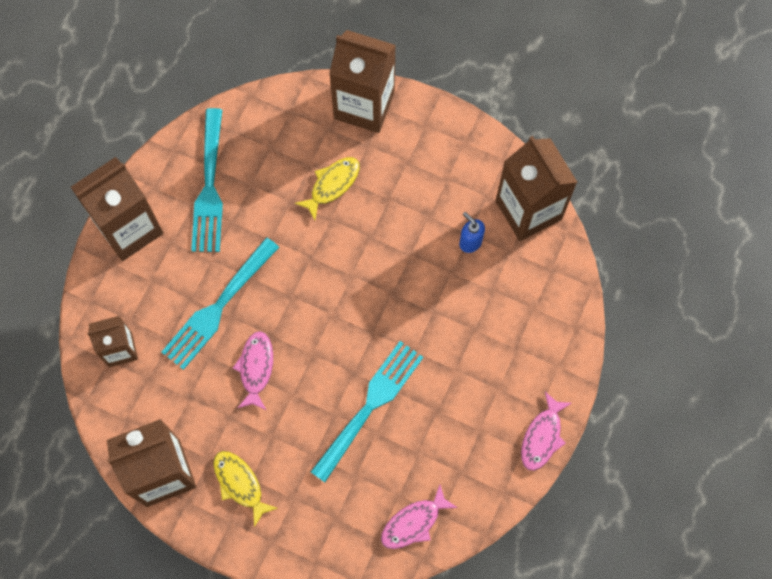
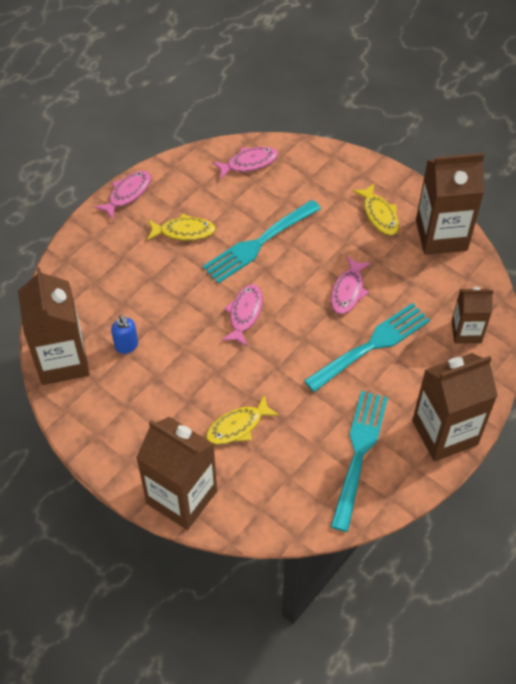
camera: 165 degrees left, 15 degrees down
none -> yellow fish [147,213,216,241]
none -> pink fish [222,284,263,346]

